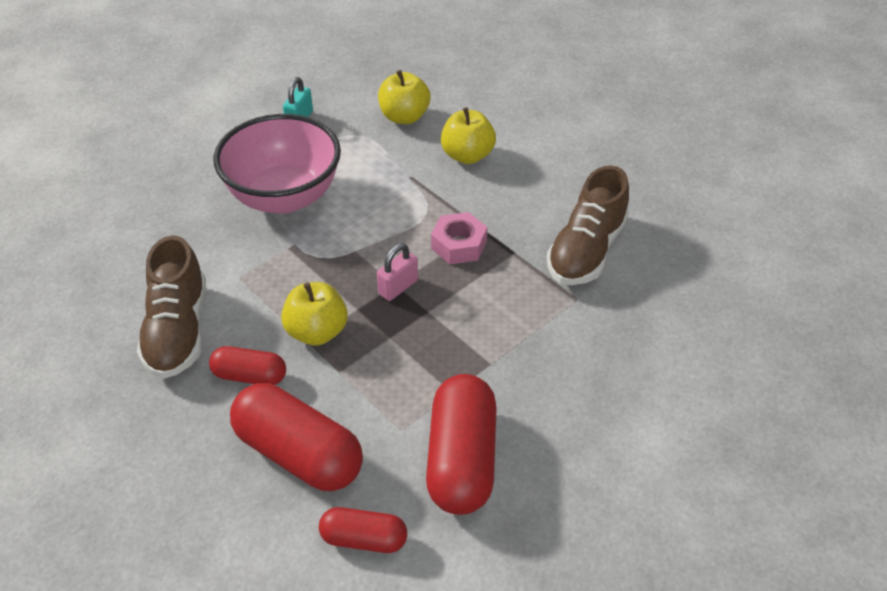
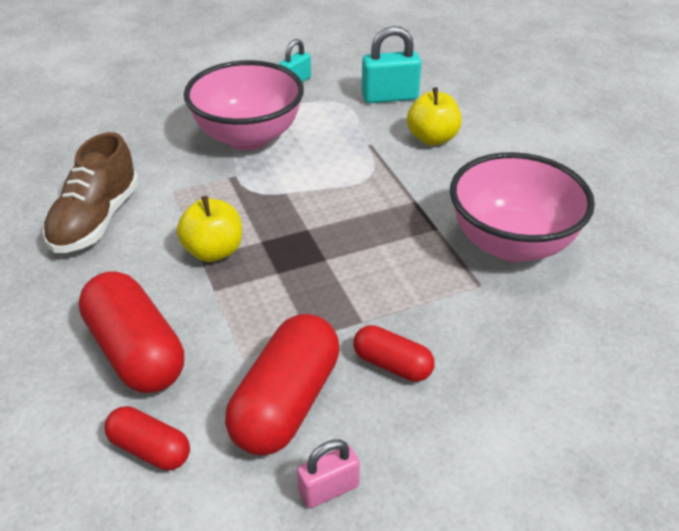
camera: 20 degrees right, 5 degrees down
red capsule [209,346,286,385] -> red capsule moved to [353,325,434,382]
pink padlock [377,243,418,301] -> pink padlock moved to [297,439,360,508]
yellow apple [378,70,431,124] -> turquoise padlock [362,26,421,103]
pink nut [431,212,487,264] -> none
brown shoe [547,165,629,285] -> pink bowl [450,152,595,262]

